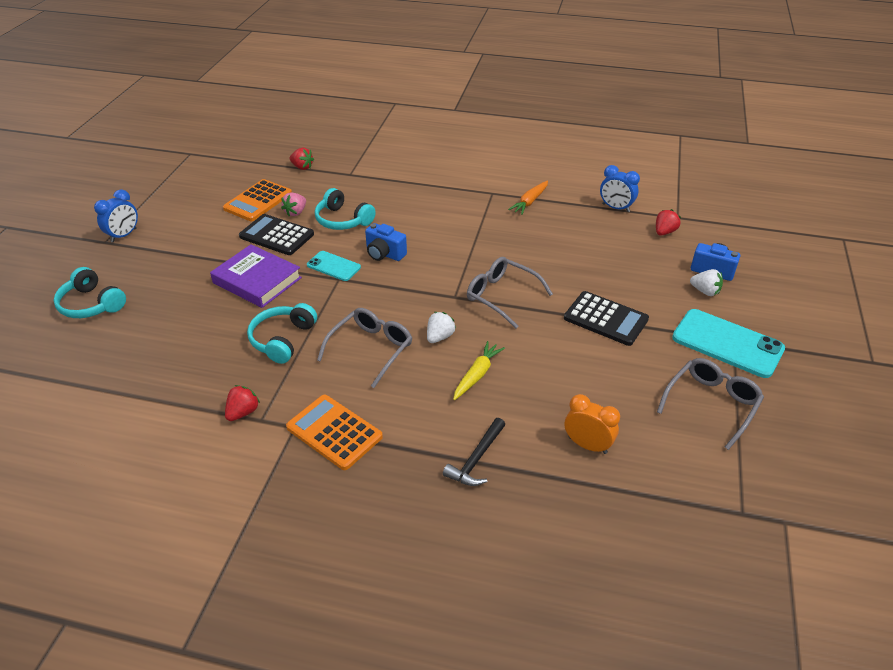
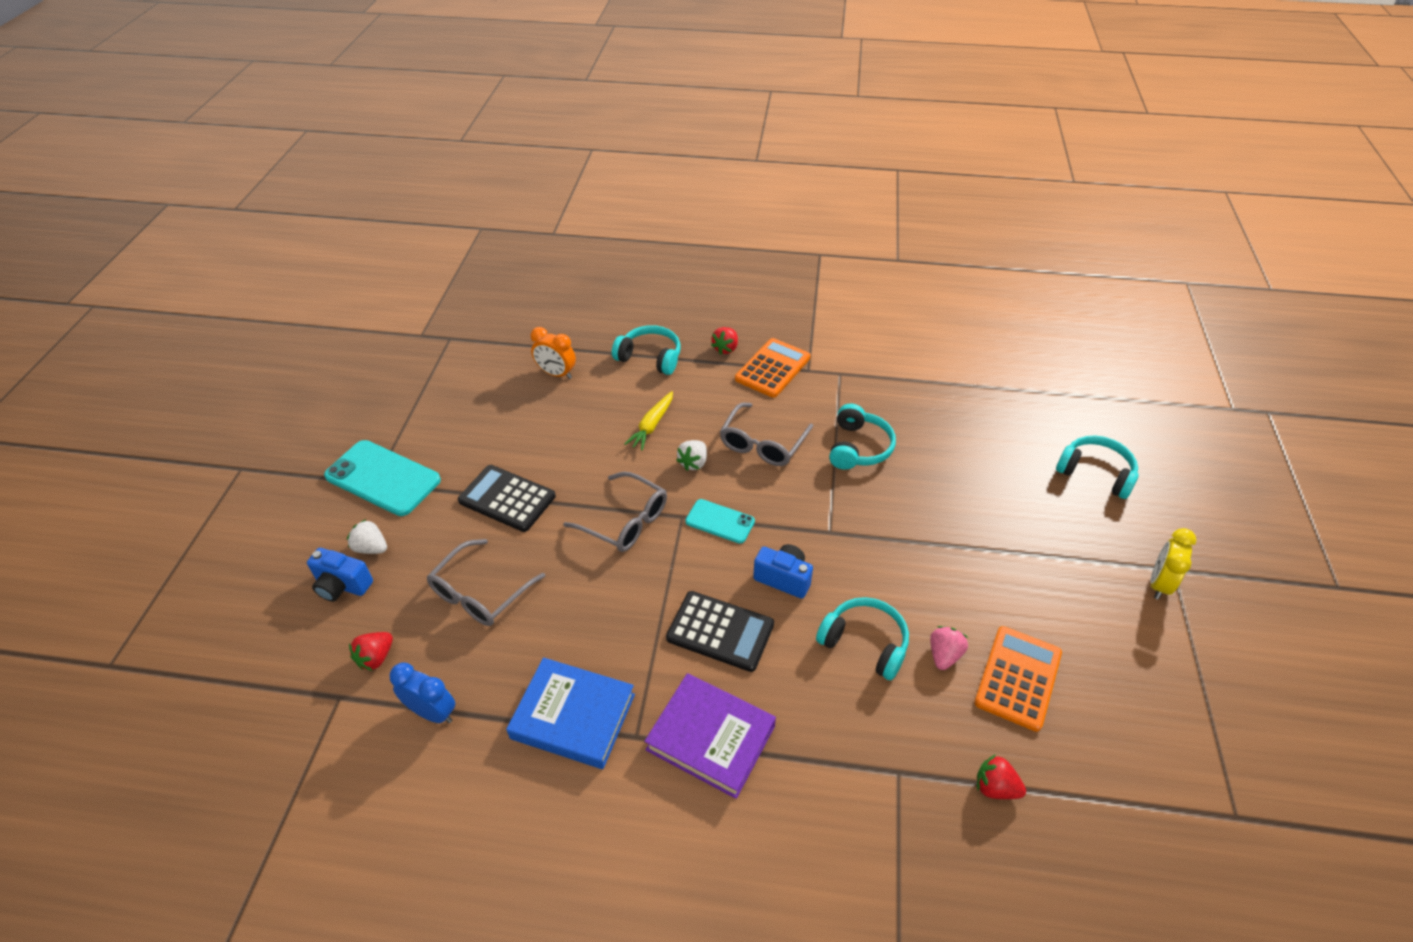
camera: 175 degrees right, 5 degrees up
blue clock [94,189,138,243] -> yellow clock [1151,528,1197,600]
purple book [210,244,302,308] -> purple book moved to [644,673,776,799]
red strawberry [225,385,260,421] -> red strawberry moved to [711,327,738,355]
black calculator [239,214,314,255] -> black calculator moved to [666,591,774,672]
orange calculator [286,395,383,470] -> orange calculator turned 90 degrees counterclockwise [735,338,811,398]
turquoise phone [307,251,361,281] -> turquoise phone moved to [685,499,755,544]
black hammer [443,418,505,486] -> turquoise headphones [612,325,681,375]
orange carrot [508,180,548,215] -> blue book [506,658,635,769]
grey glasses [657,358,764,450] -> grey glasses moved to [427,539,545,626]

